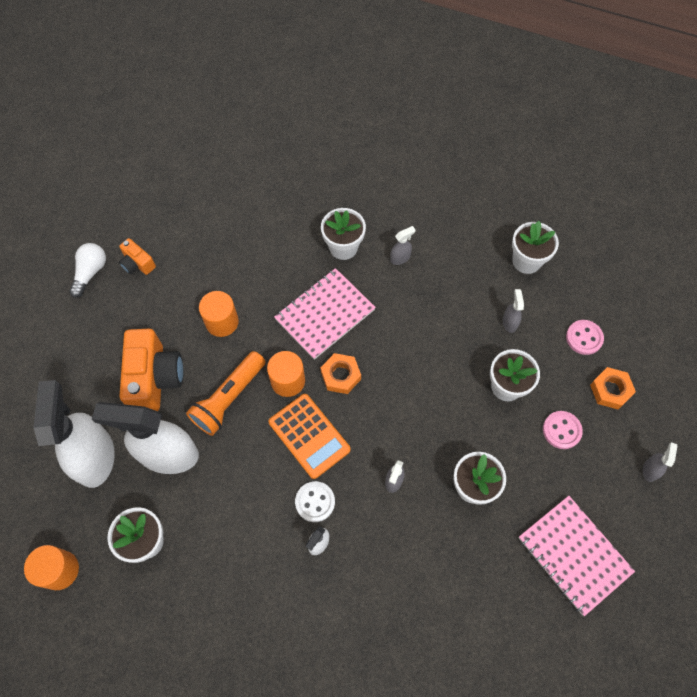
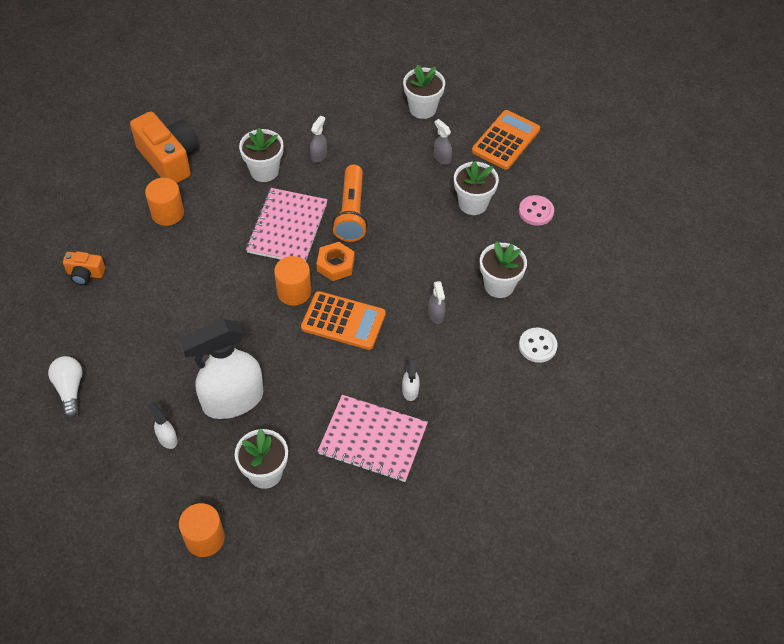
camera: 35 degrees left, 10 degrees down
white spray bottle [34,380,115,488] -> white spray bottle [148,402,178,449], size x0.40
white light bulb [69,243,106,298] -> white light bulb moved to [48,356,82,418]
orange camera [119,329,184,411] -> orange camera moved to [130,111,198,183]
orange flashlight [186,351,265,436] -> orange flashlight moved to [332,165,368,242]
orange cylinder [199,291,239,337] -> orange cylinder moved to [145,178,184,226]
white button [295,481,335,522] -> white button moved to [519,328,558,363]
pink notebook [519,496,635,616] -> pink notebook moved to [318,395,428,482]
pink button [566,320,604,355] -> orange calculator [472,110,540,170]
orange nut [590,367,636,409] -> none
grey spray bottle [643,442,677,482] -> none

